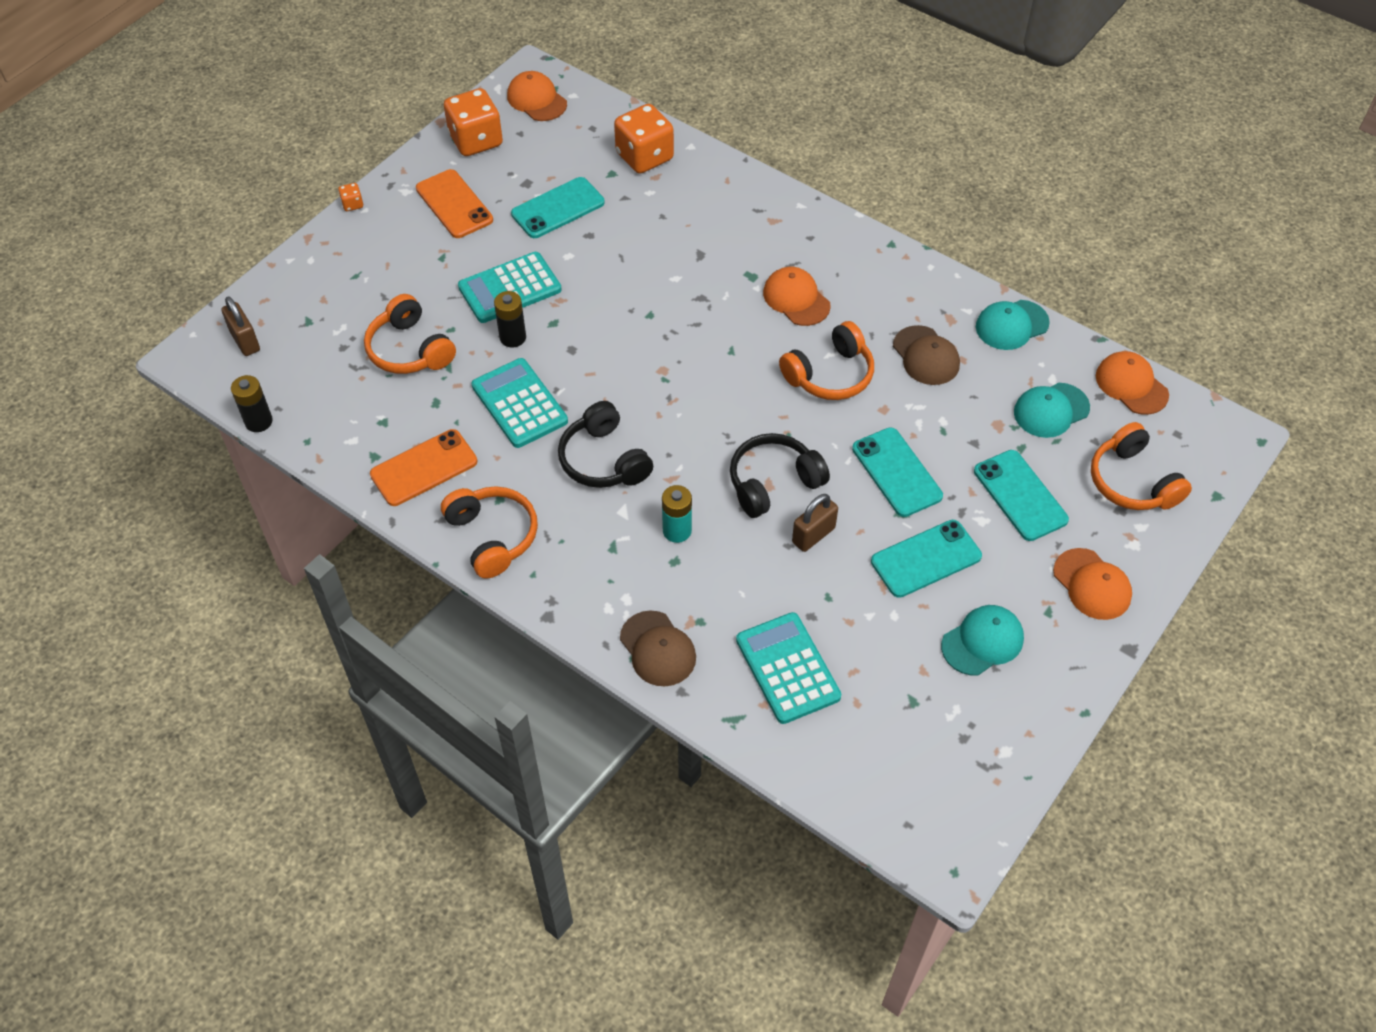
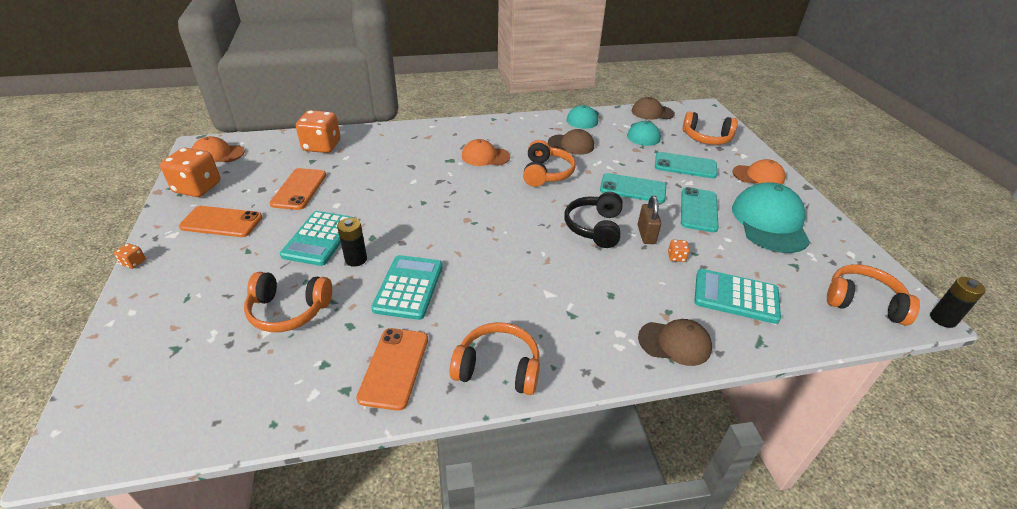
camera: 50 degrees left, 15 degrees down
brown padlock [221,296,260,356] -> none
black battery [231,375,273,432] -> black battery moved to [930,277,986,328]
turquoise calculator [471,358,568,448] -> turquoise calculator turned 90 degrees clockwise [371,255,443,320]
turquoise phone [511,177,605,238] -> orange phone [270,168,326,210]
black headphones [558,401,653,488] -> none
turquoise battery [662,485,692,543] -> none
turquoise cap [941,605,1024,676] -> turquoise cap [732,182,810,253], size x1.70
orange cap [1096,351,1169,415] -> brown cap [632,97,675,120]
none -> orange dice [668,240,690,262]
none -> orange headphones [827,264,920,326]

